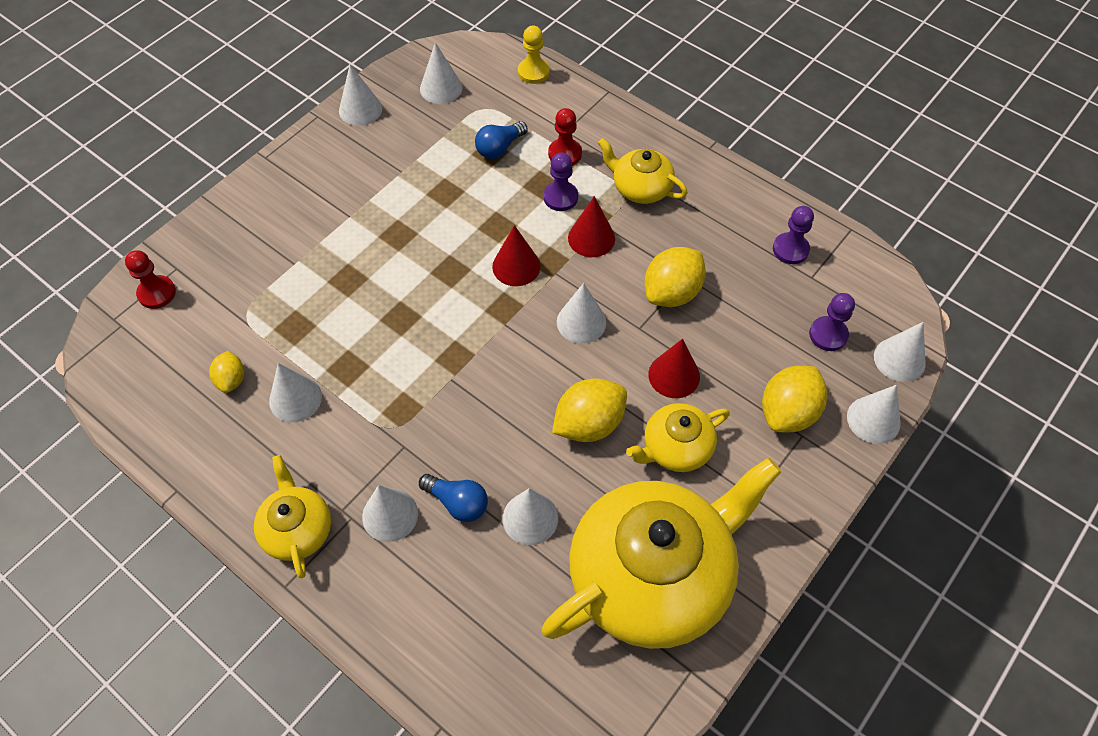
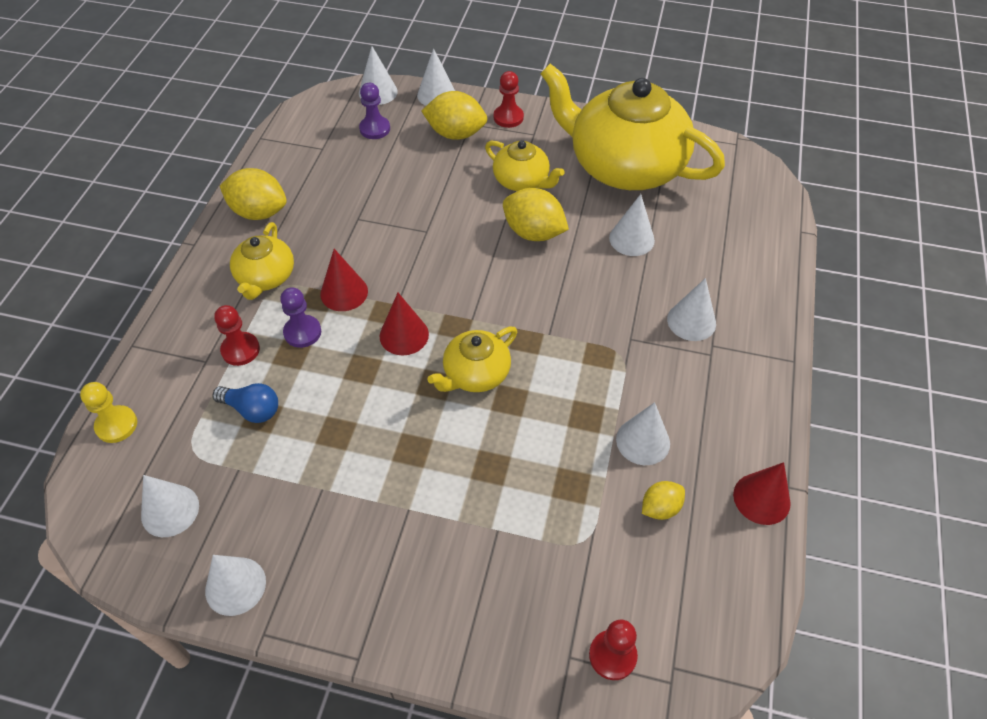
camera: 115 degrees left, 5 degrees down
yellow teapot [254,455,331,578] -> yellow teapot moved to [427,327,517,392]
blue light bulb [419,474,488,522] -> none
white cone [557,283,606,344] -> none
yellow lemon [644,247,706,307] -> yellow lemon moved to [220,168,287,220]
red cone [648,339,700,398] -> red cone moved to [733,462,791,525]
purple pawn [773,206,814,264] -> none
none -> red pawn [494,71,524,128]

